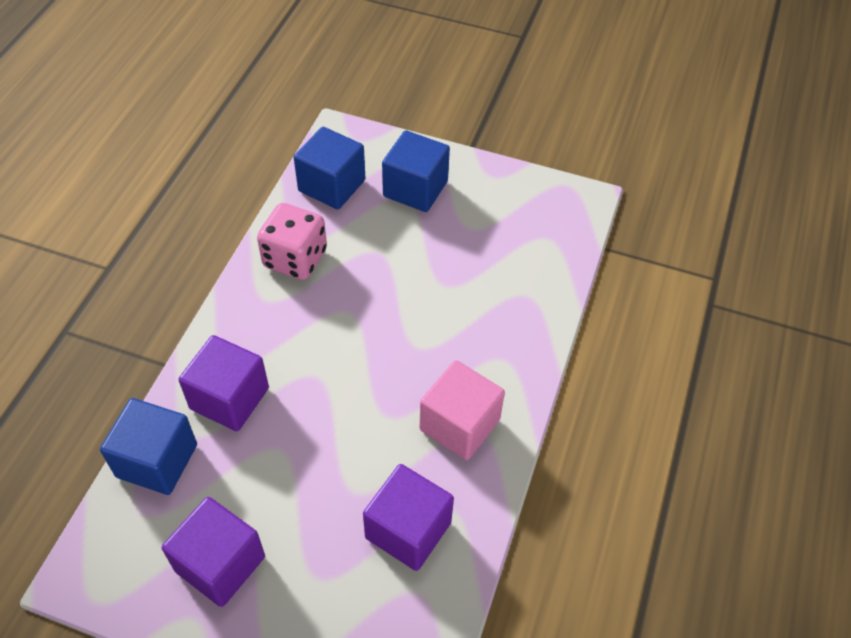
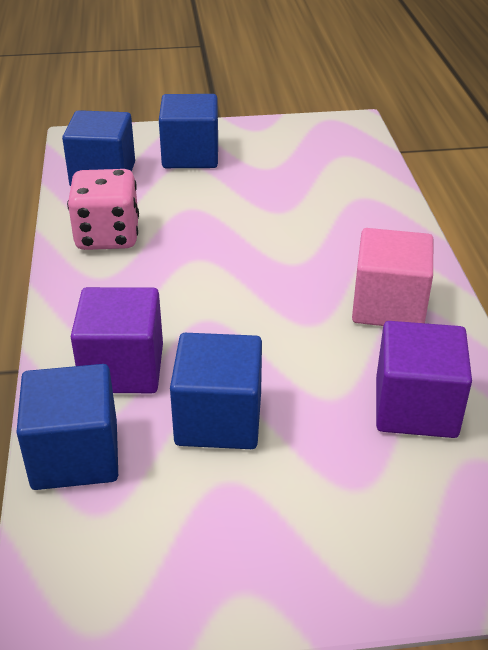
camera: 25 degrees left, 15 degrees down
purple cube [162,497,265,607] -> none
none -> blue cube [170,333,262,449]

